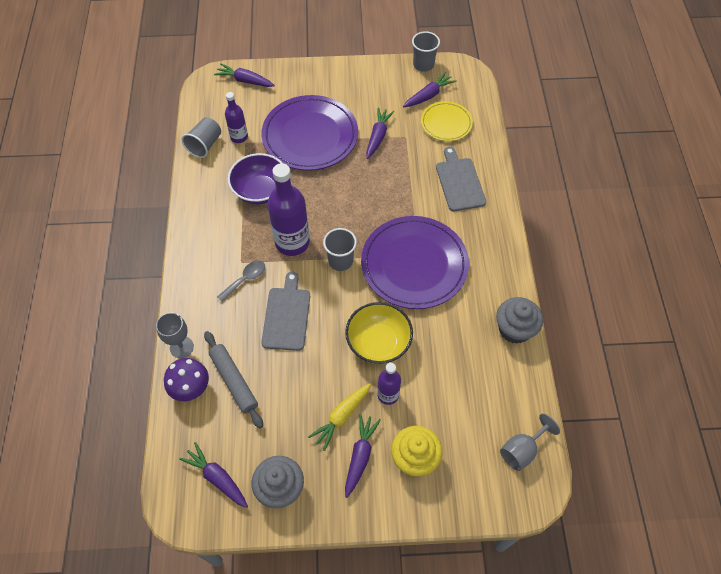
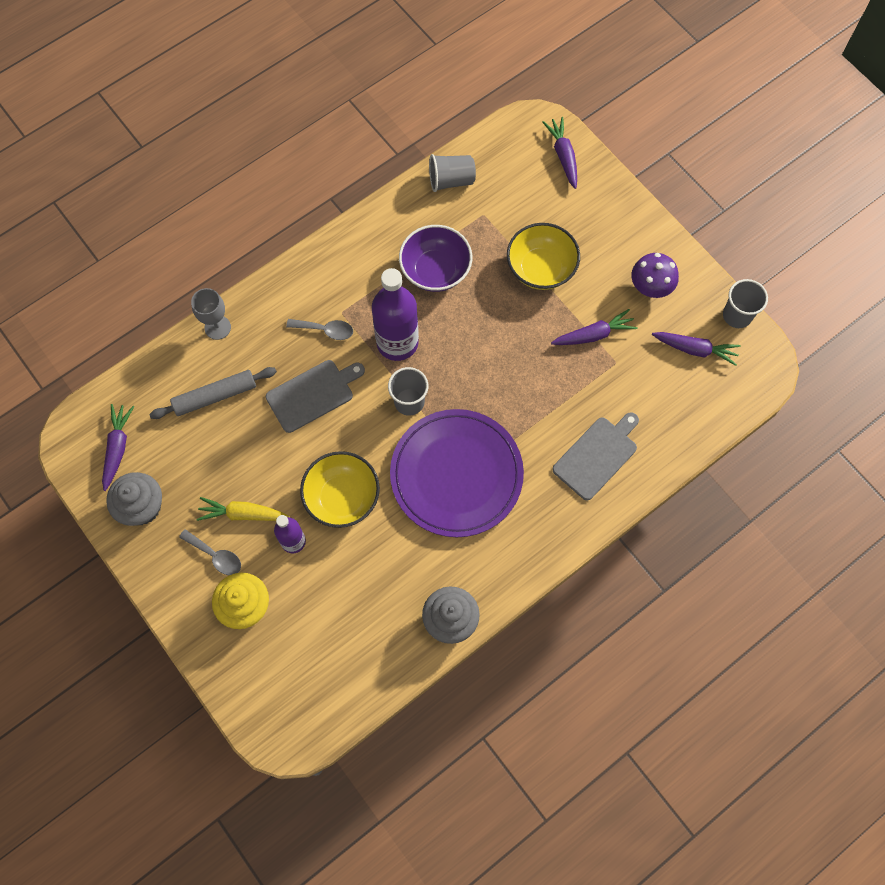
camera: 55 degrees right, 10 degrees up
purple mushroom [164,358,209,401] -> purple mushroom moved to [631,253,679,298]
grey rolling pin [204,331,263,428] -> grey rolling pin turned 45 degrees clockwise [149,367,277,419]
purple bottle [225,92,248,143] -> none
purple plate [262,95,358,171] -> yellow bowl [507,223,580,290]
purple carrot [345,414,381,498] -> grey spoon [179,529,241,575]
yellow plate [421,101,473,141] -> none
grey goblet [500,414,560,471] -> none

